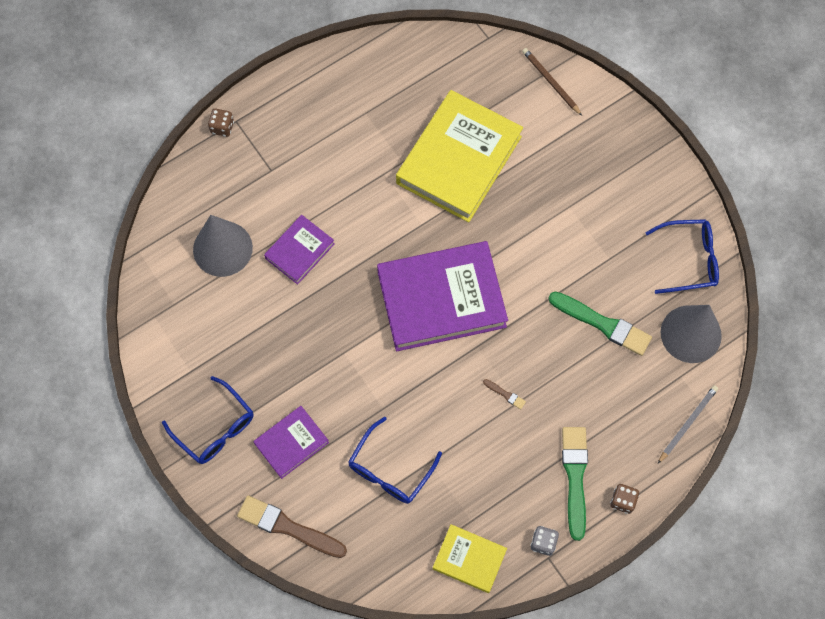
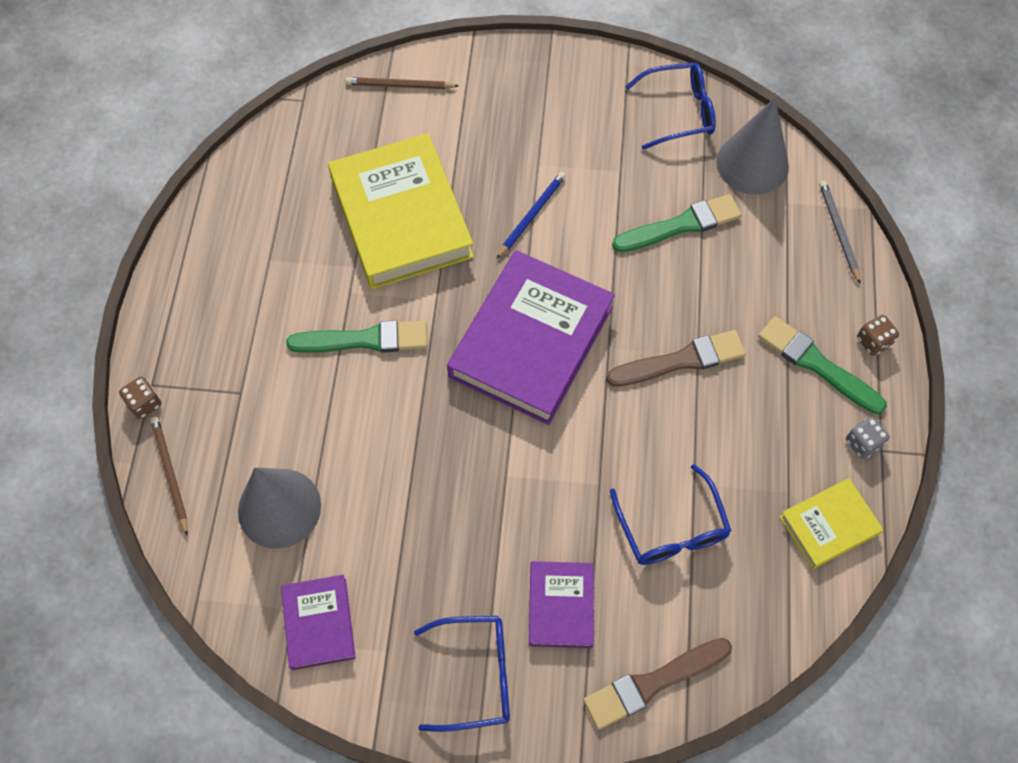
camera: 50 degrees left, 5 degrees down
purple book [264,215,334,285] -> purple book moved to [281,575,356,670]
brown brush [483,379,526,409] -> brown brush [606,330,746,387], size x2.36
blue glasses [645,219,719,294] -> blue glasses turned 45 degrees clockwise [625,63,716,150]
none -> brown pencil [150,416,188,536]
none -> green brush [286,321,428,353]
none -> blue pencil [496,172,566,259]

